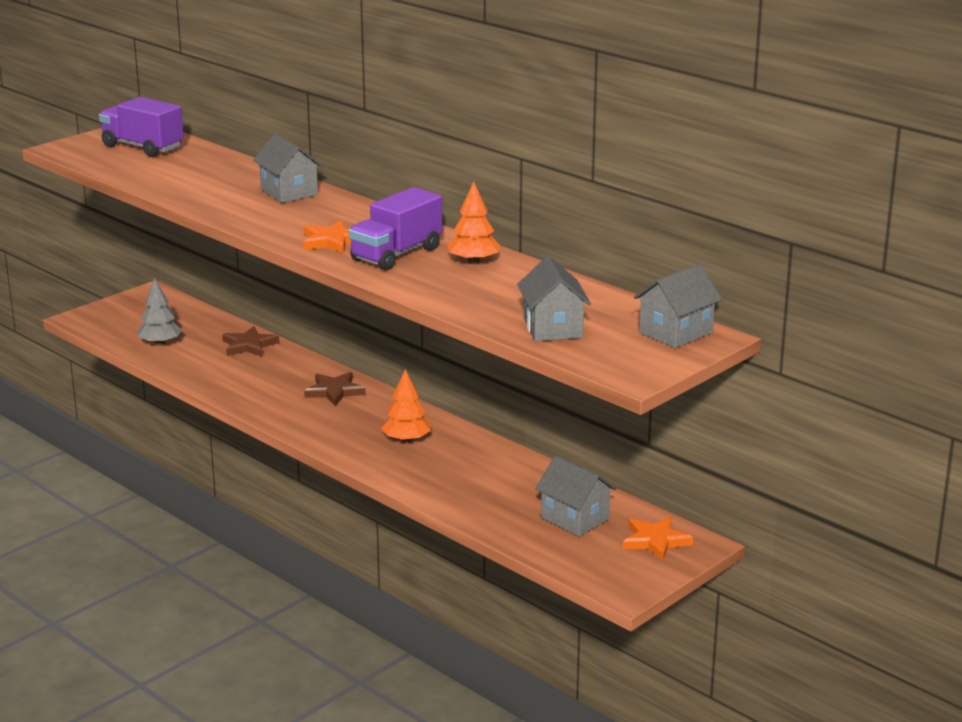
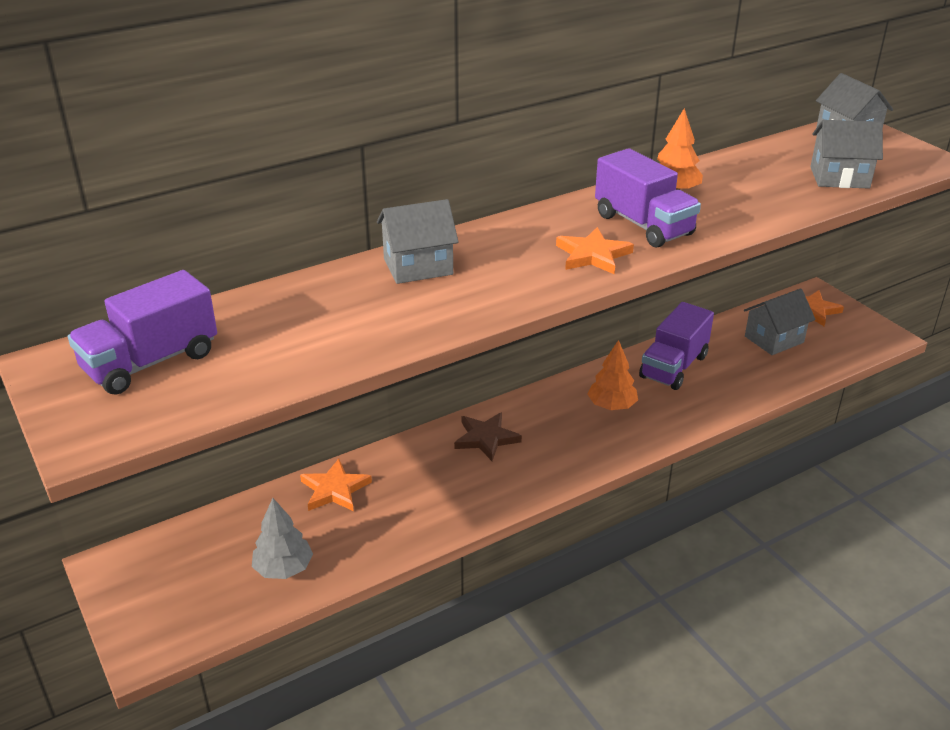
camera: 75 degrees left, 10 degrees up
brown star [222,326,279,357] -> orange star [300,459,372,511]
none -> purple truck [639,302,714,390]

